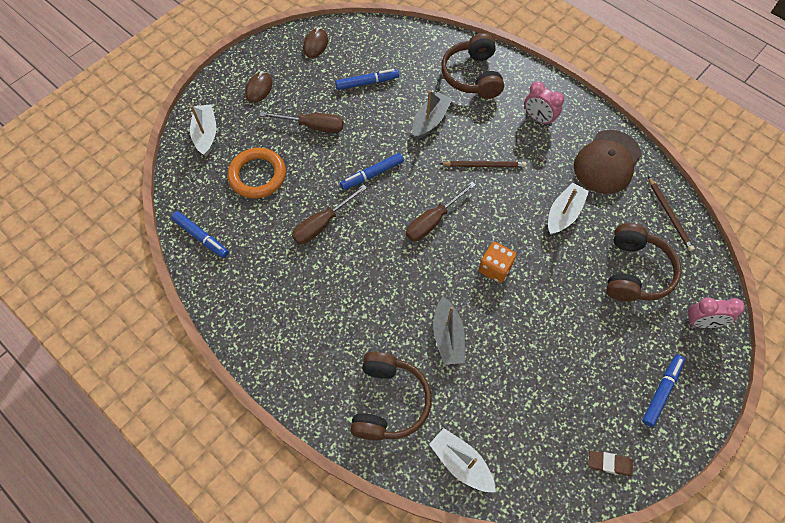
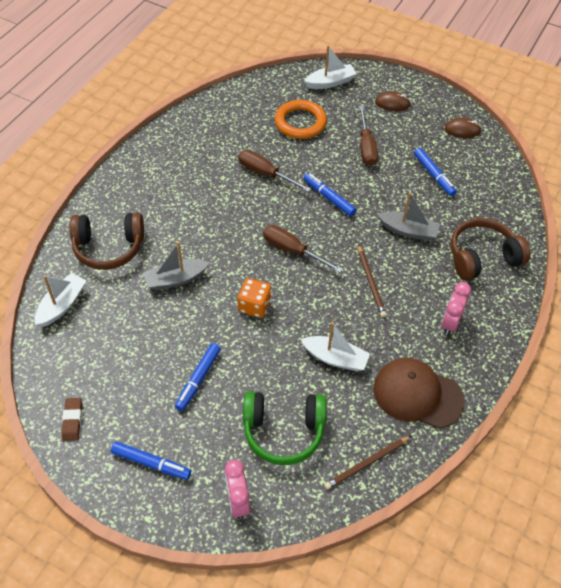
camera: 75 degrees right, 10 degrees down
blue marker [171,211,229,258] -> blue marker moved to [175,343,221,411]
brown headphones [606,223,682,301] -> green headphones [243,392,326,465]

